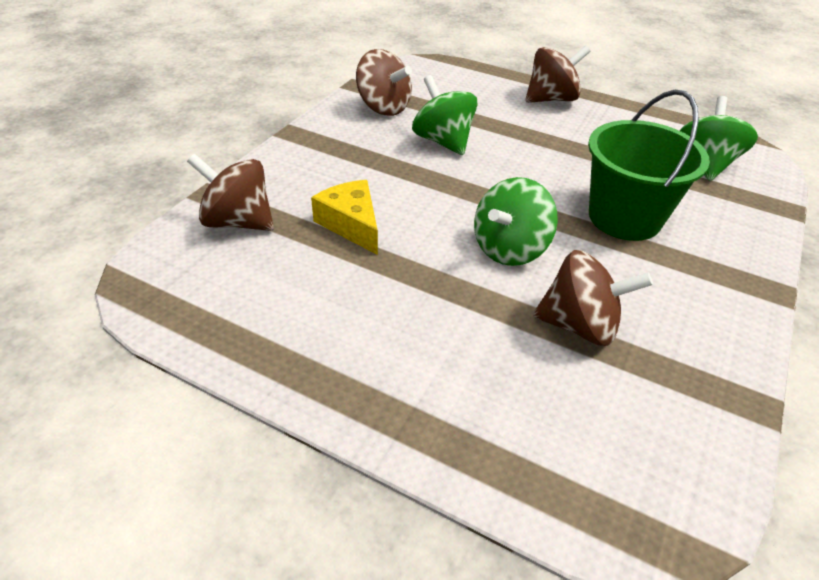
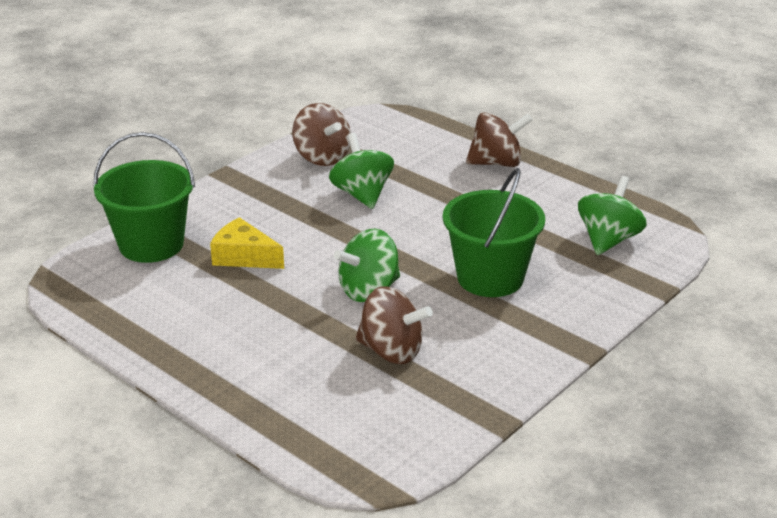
camera: 15 degrees right, 10 degrees down
brown spinning top [187,154,274,231] -> green bucket [93,132,195,263]
yellow cheese [311,180,378,255] -> yellow cheese turned 45 degrees counterclockwise [210,217,284,269]

